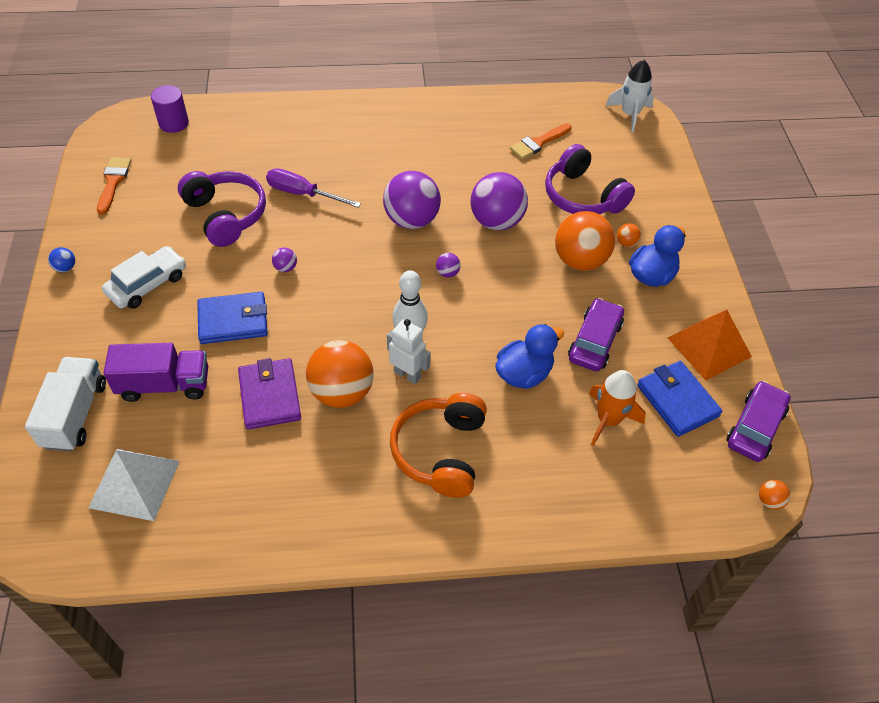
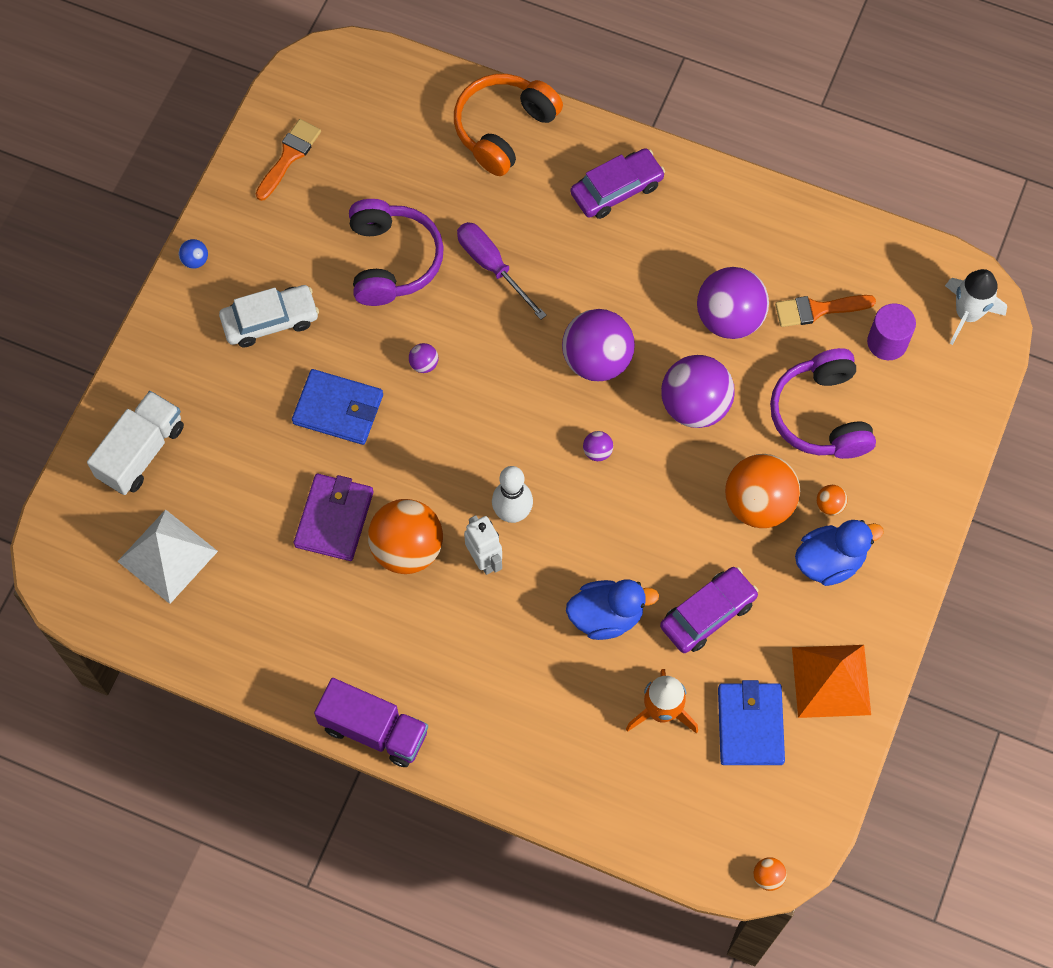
camera: 30 degrees right, 15 degrees up
purple truck [104,343,208,402] -> purple truck moved to [314,678,428,767]
purple cylinder [151,85,189,133] -> purple cylinder moved to [867,303,916,360]
orange headphones [390,393,487,498] -> orange headphones moved to [454,74,563,176]
purple car [726,381,791,462] -> purple car moved to [570,148,665,219]
none -> purple ball [697,267,769,339]

